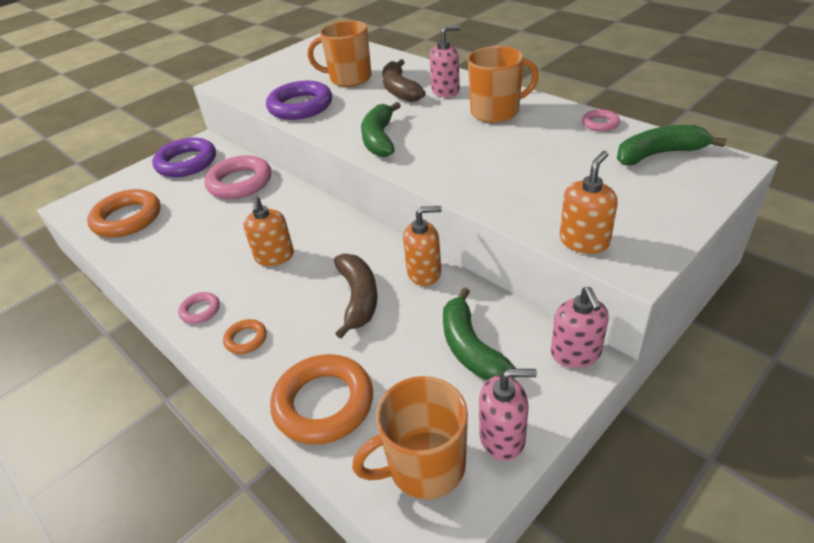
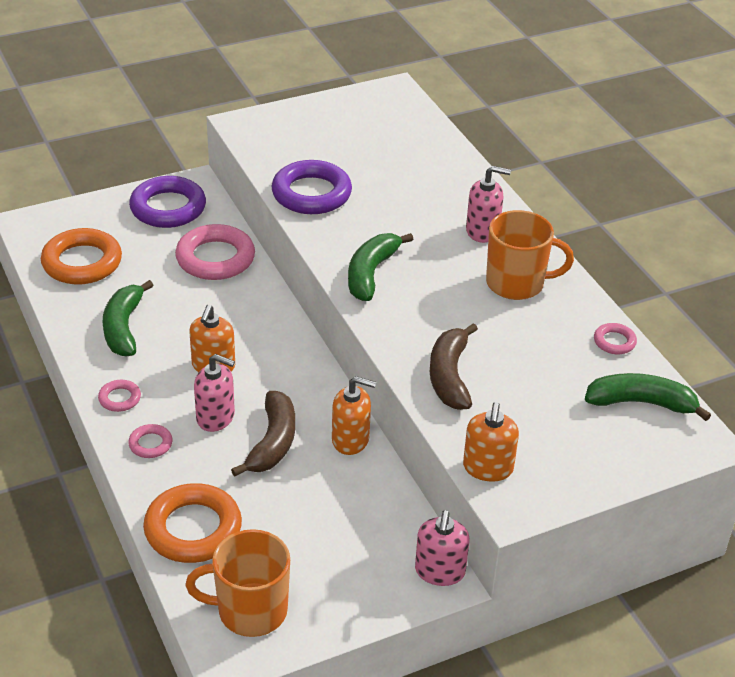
camera: 15 degrees right, 0 degrees up
orange ring [223,319,267,354] -> pink ring [128,424,172,458]
orange mug [308,20,371,87] -> none
brown banana [382,59,426,102] -> brown banana moved to [429,323,478,410]
green banana [443,287,516,381] -> green banana moved to [103,280,153,357]
pink soap dispenser [479,369,537,461] -> pink soap dispenser moved to [194,354,235,432]
orange soap dispenser [560,151,618,254] -> orange soap dispenser turned 135 degrees clockwise [463,402,519,482]

